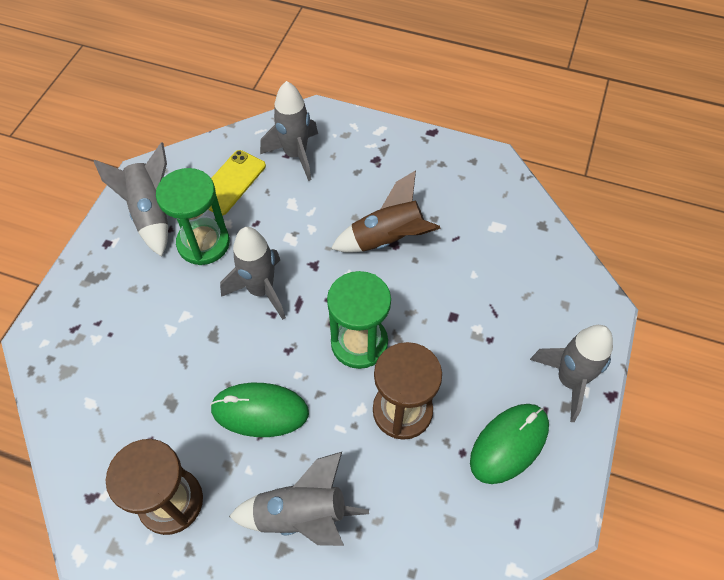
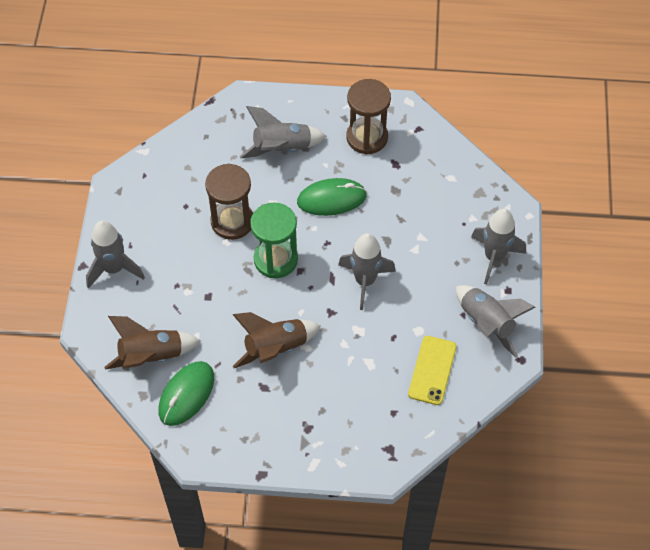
camera: 165 degrees right, 0 degrees up
green hourglass [156,168,230,265] -> none
grey rocket [260,81,318,181] -> grey rocket moved to [471,209,526,285]
green mouse [470,404,549,484] -> green mouse moved to [158,361,214,426]
none -> brown rocket [104,316,201,370]

